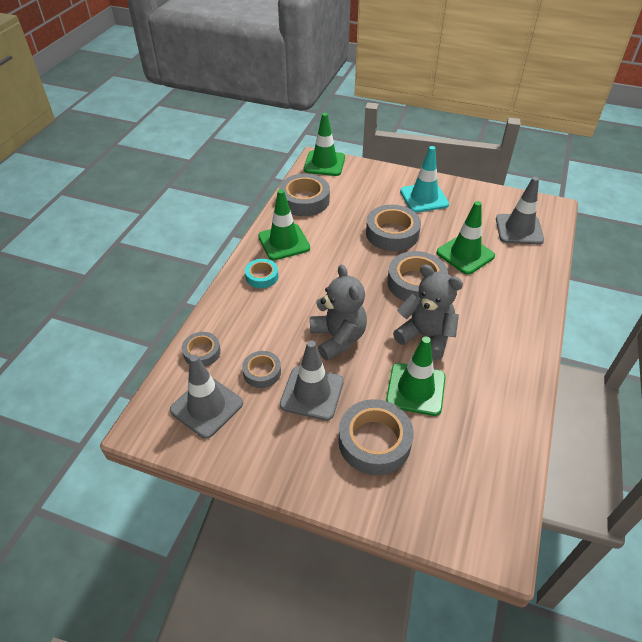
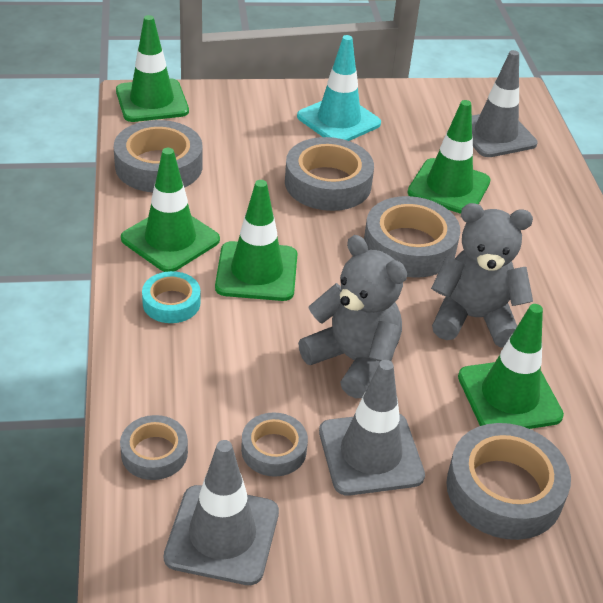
camera: 30 degrees left, 5 degrees down
none -> green traffic cone [215,180,297,301]

